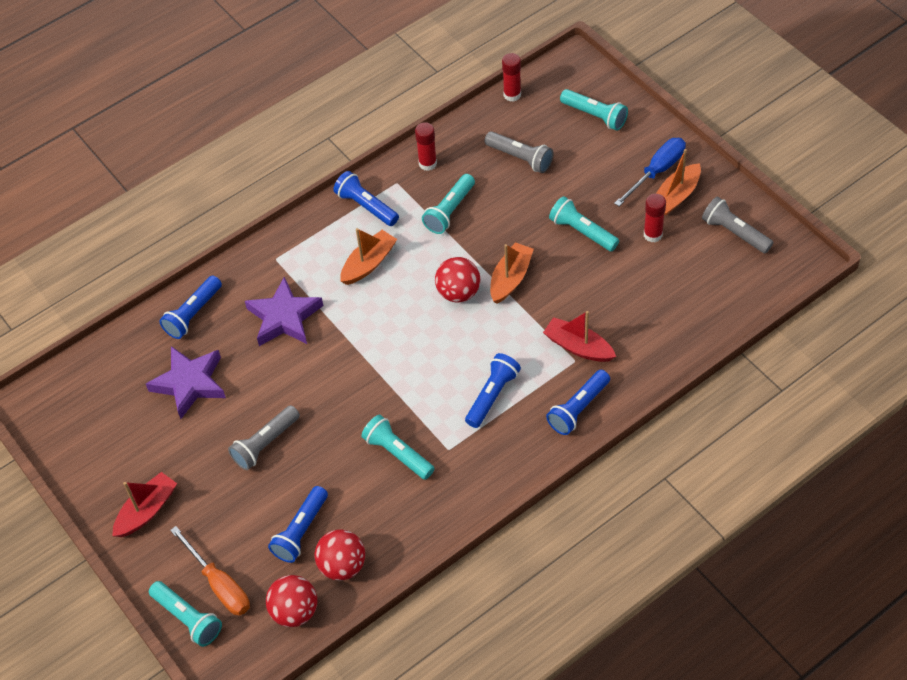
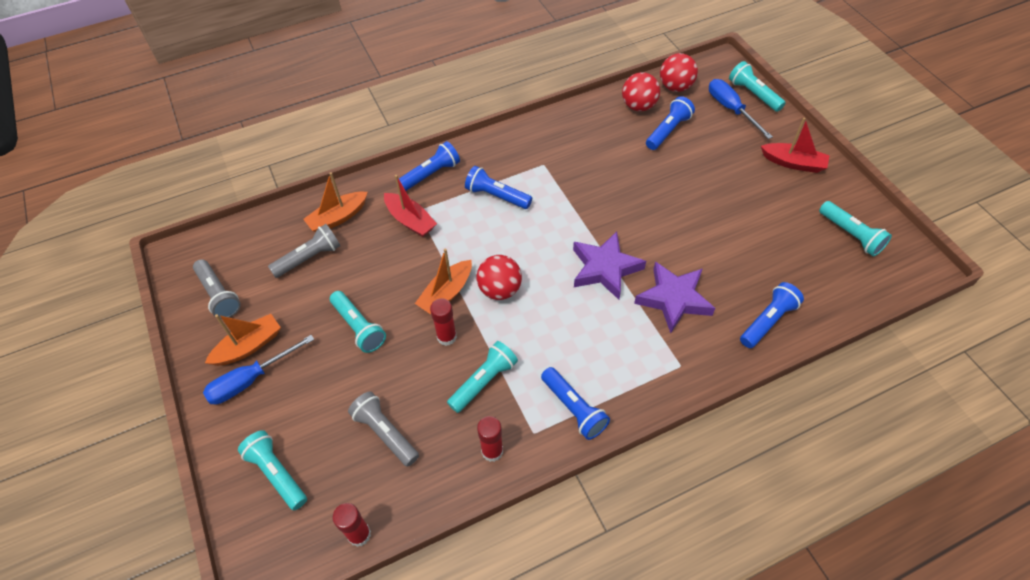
camera: 170 degrees left, 0 degrees up
red boat [112,472,177,537] -> red boat turned 120 degrees counterclockwise [761,117,830,173]
purple star [146,346,226,419] -> purple star moved to [573,231,646,300]
orange screwdriver [170,526,250,616] -> blue screwdriver [709,79,773,139]
grey flashlight [228,405,300,470] -> grey flashlight moved to [268,224,340,278]
orange boat [340,228,397,285] -> orange boat moved to [303,172,368,232]
turquoise flashlight [361,415,435,480] -> turquoise flashlight moved to [819,201,892,257]
blue flashlight [465,353,521,428] -> blue flashlight turned 75 degrees clockwise [465,166,532,209]
red glue stick [644,194,666,242] -> red glue stick moved to [430,298,457,346]

